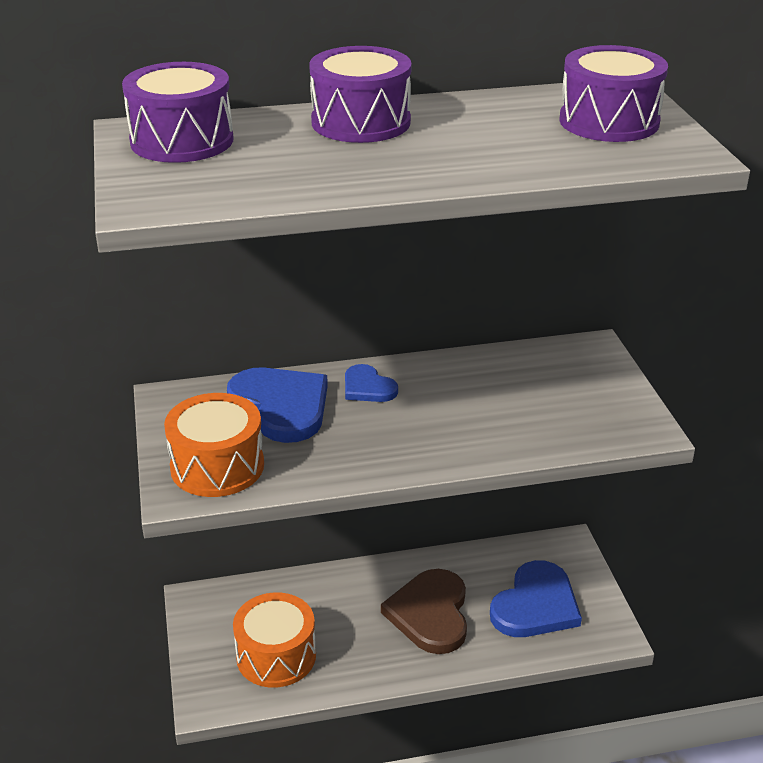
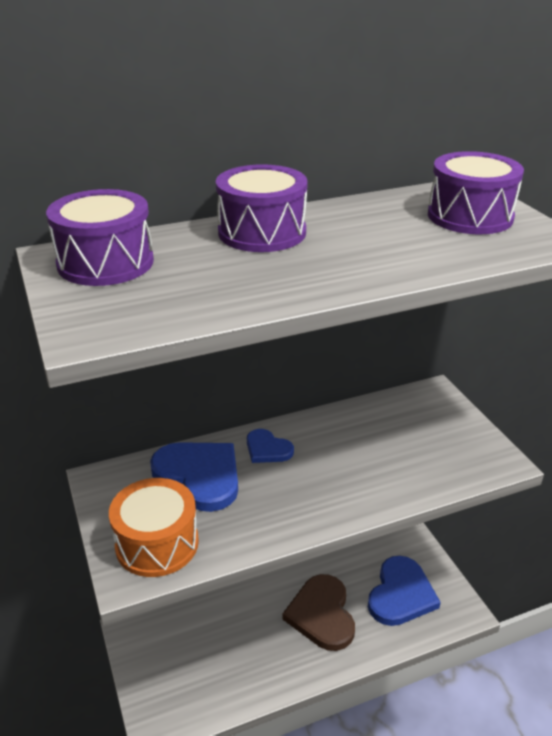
camera: 10 degrees left, 0 degrees up
orange drum [233,593,316,688] -> none

